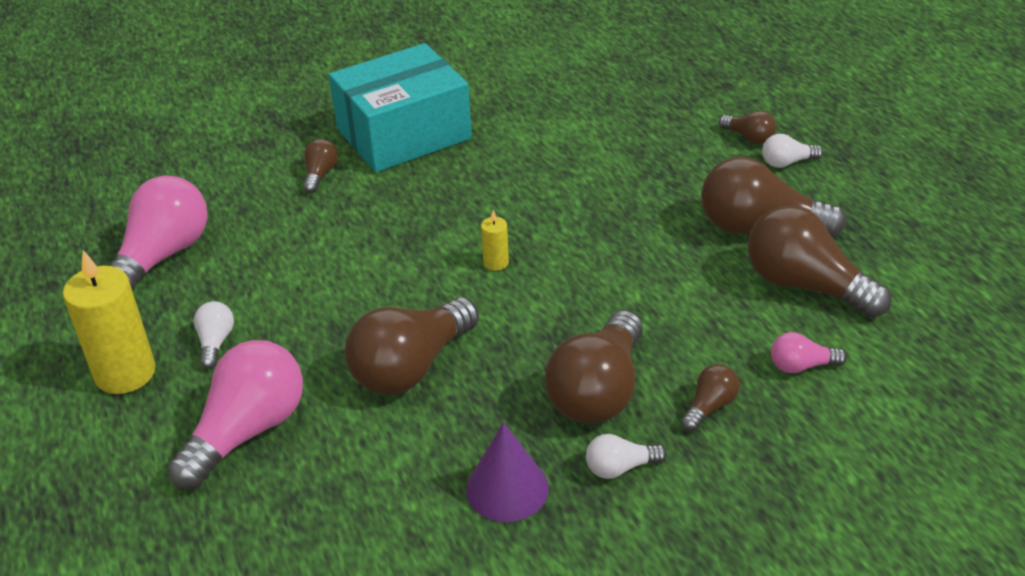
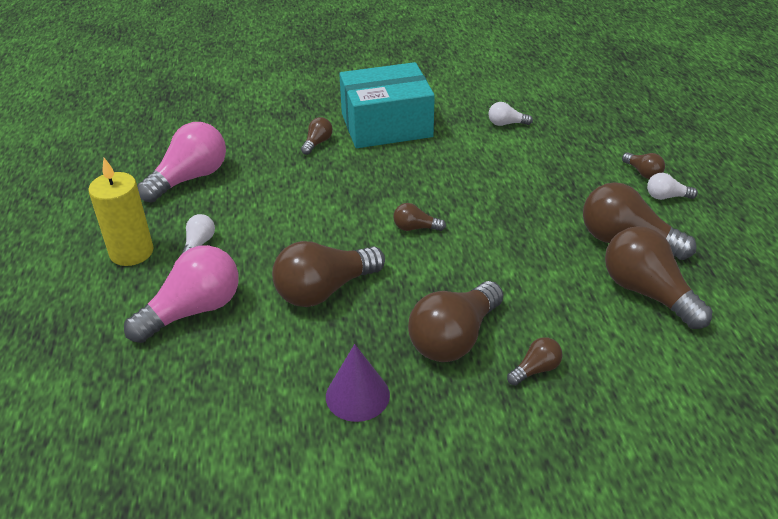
camera: 15 degrees right, 0 degrees up
yellow candle [481,210,509,271] -> brown light bulb [393,203,446,231]
white light bulb [586,434,667,479] -> white light bulb moved to [488,102,533,126]
pink light bulb [771,332,847,373] -> none

